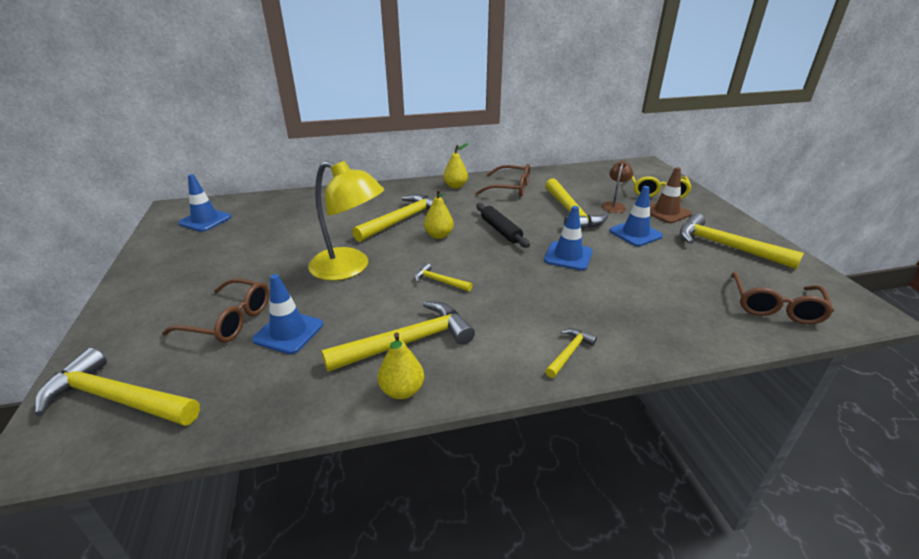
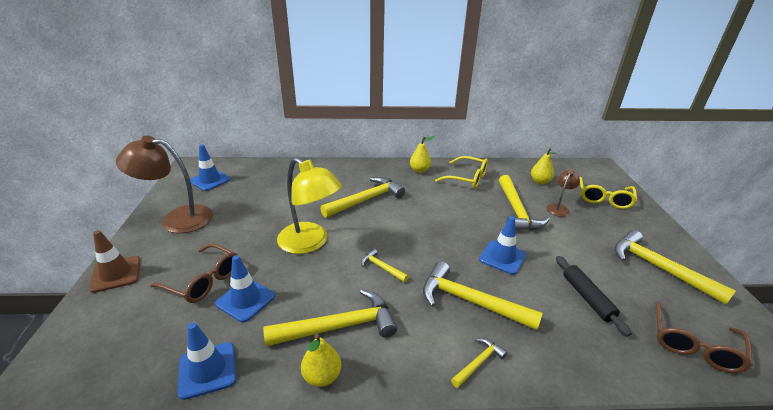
camera: 10 degrees right, 0 degrees up
yellow hammer [35,348,200,426] -> yellow hammer moved to [423,261,543,330]
yellow pear [424,189,454,239] -> yellow pear moved to [531,148,555,184]
brown glasses [476,164,530,197] -> yellow glasses [435,156,488,189]
black rolling pin [477,203,530,248] -> black rolling pin moved to [556,256,631,336]
blue traffic cone [609,186,663,246] -> blue traffic cone moved to [178,322,236,400]
brown traffic cone [650,167,692,223] -> brown traffic cone moved to [89,230,140,293]
none -> brown lamp [116,136,213,233]

